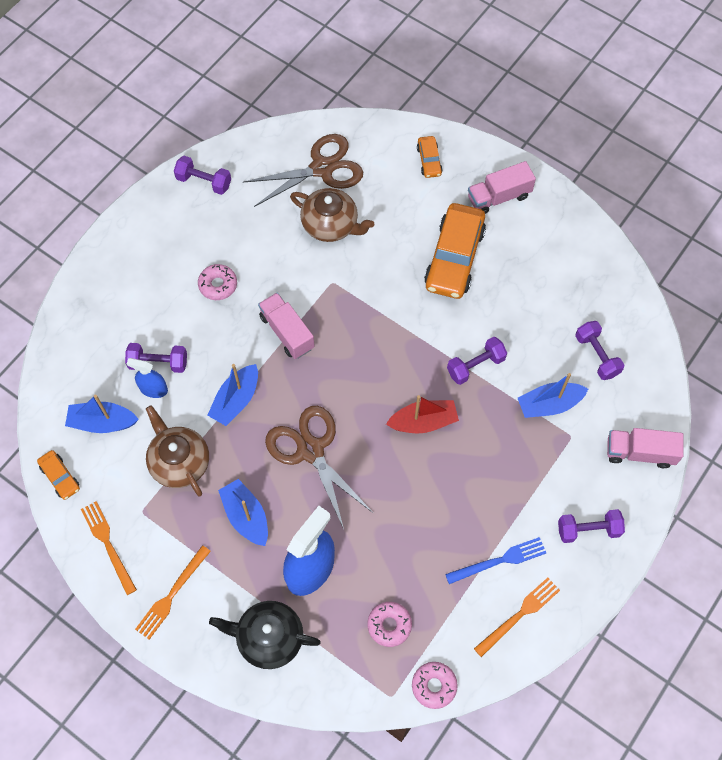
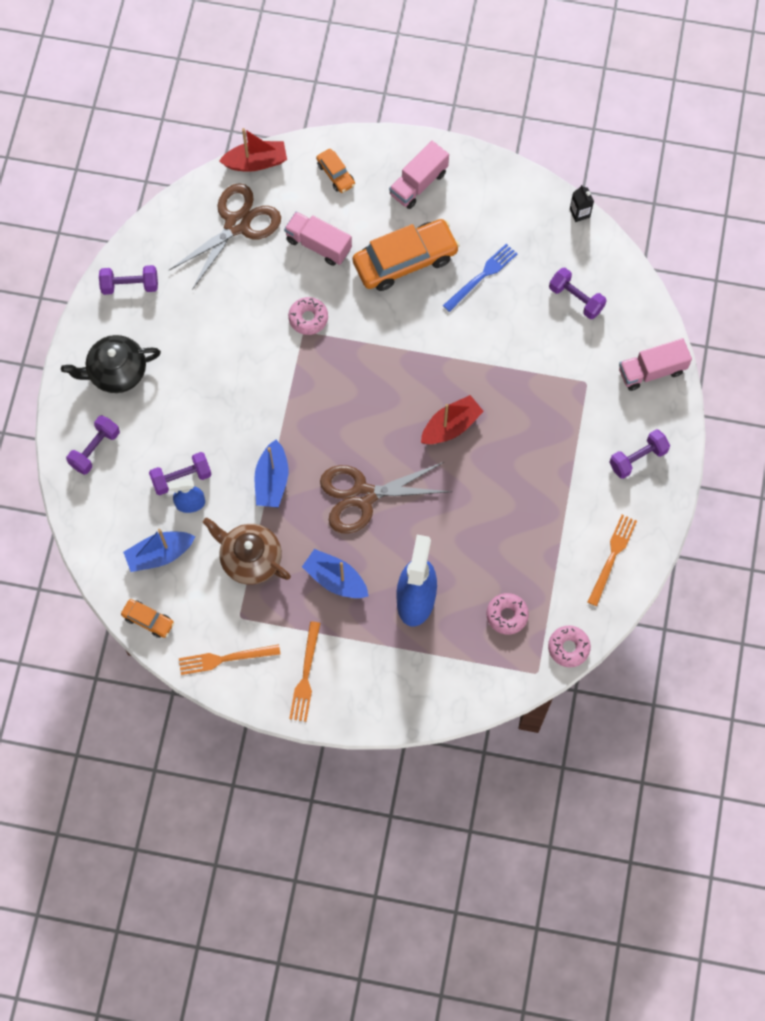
camera: 25 degrees left, 5 degrees up
orange fork [81,501,137,595] -> orange fork turned 45 degrees counterclockwise [179,644,280,675]
pink donut [198,264,237,300] -> pink donut moved to [288,297,328,335]
black teapot [209,601,321,669] -> black teapot moved to [61,335,161,393]
pink truck [258,293,315,359] -> pink truck moved to [284,212,352,266]
brown scissors [265,406,373,529] -> brown scissors turned 45 degrees counterclockwise [320,462,452,534]
brown teapot [290,188,374,242] -> none
orange car [424,203,486,299] -> orange car turned 105 degrees counterclockwise [353,219,460,291]
blue fork [445,537,546,584] -> blue fork moved to [443,244,517,312]
purple dumbbell [447,337,507,385] -> purple dumbbell moved to [66,415,120,475]
blue boat [518,373,588,418] -> none
none -> red boat [219,128,287,172]
none -> black carton [570,185,594,222]

